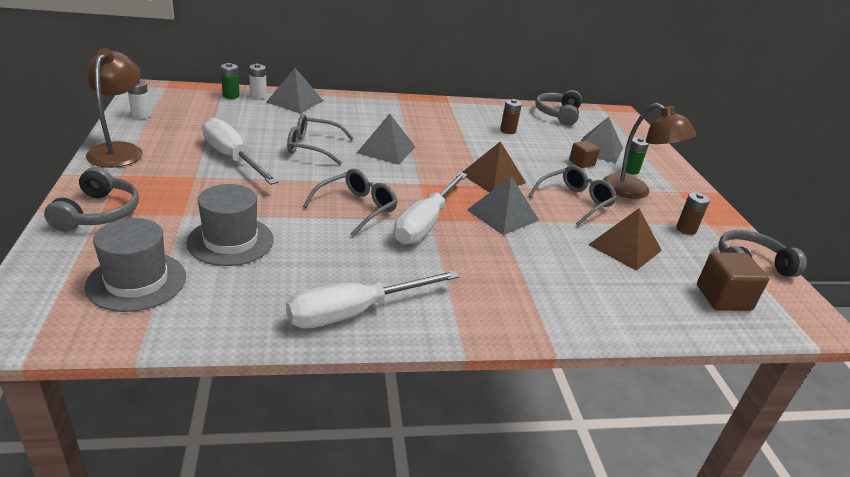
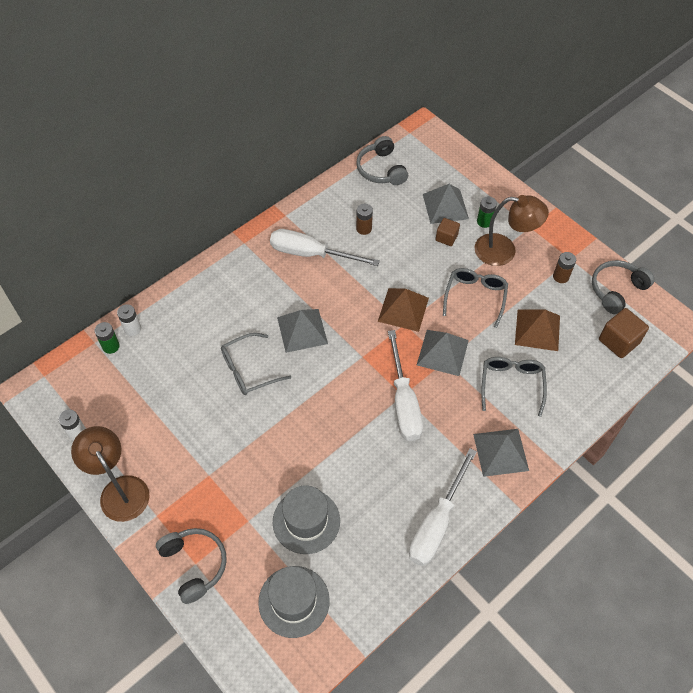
camera: 30 degrees left, 25 degrees up
white screwdriver [202,118,279,185] -> white screwdriver moved to [270,229,380,266]
grey pyramid [266,68,323,113] -> grey pyramid moved to [473,429,529,477]
grey glasses [303,169,398,237] -> grey glasses moved to [481,357,547,417]

